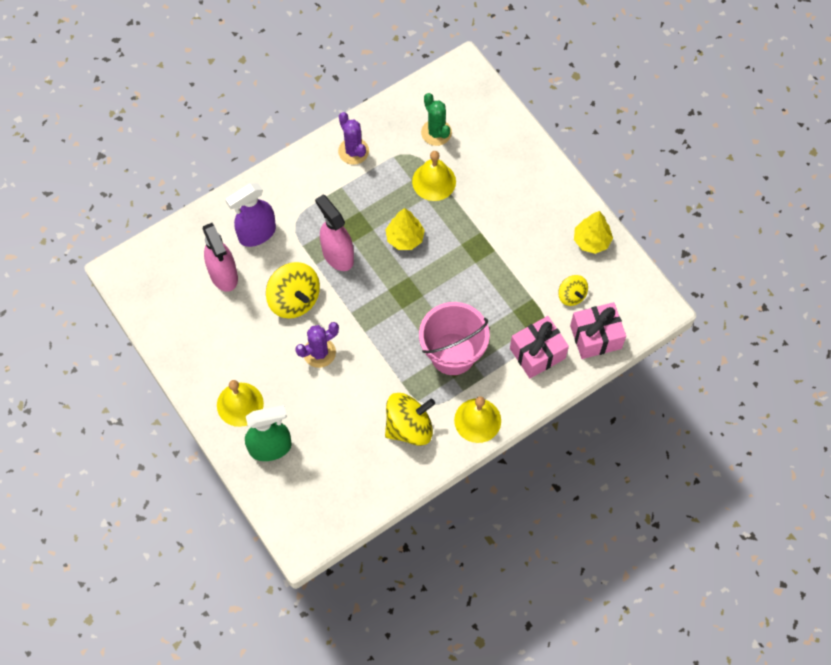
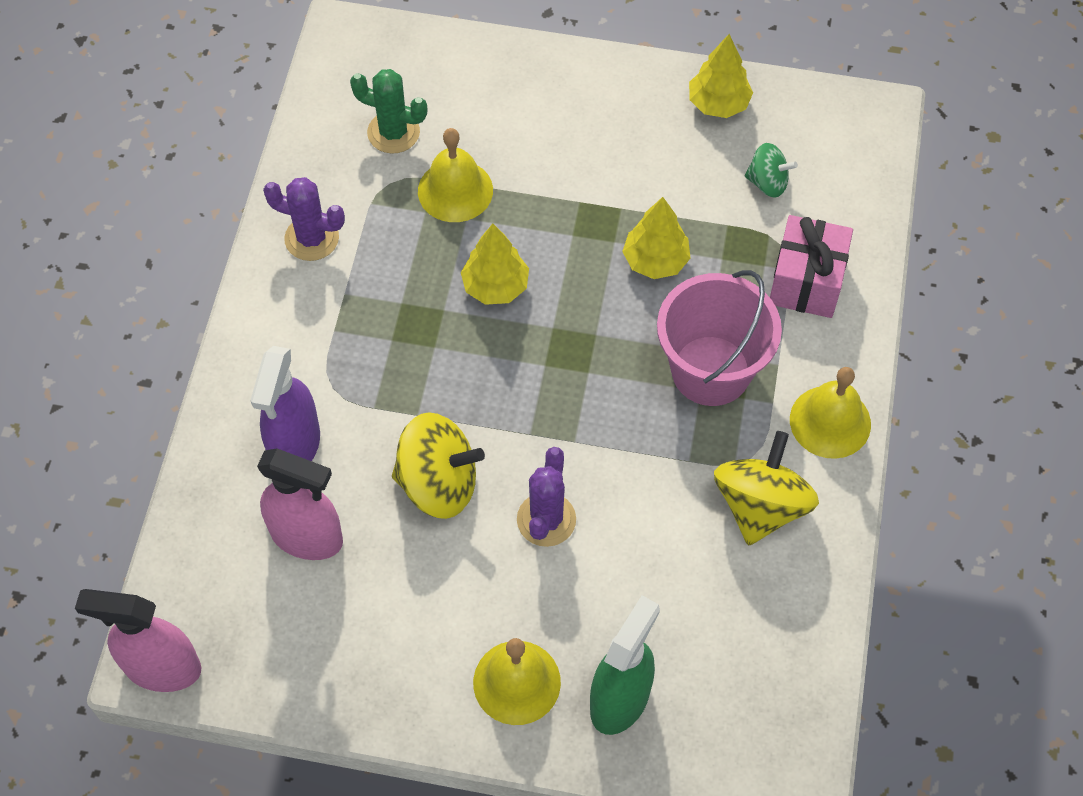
camera: 45 degrees left, 5 degrees down
pink spray bottle [315,195,354,271] -> pink spray bottle moved to [75,589,201,692]
yellow spinning top [558,275,588,306] -> green spinning top [745,143,798,198]
pink gift [570,302,626,359] -> none
none -> yellow tree [622,197,691,279]

